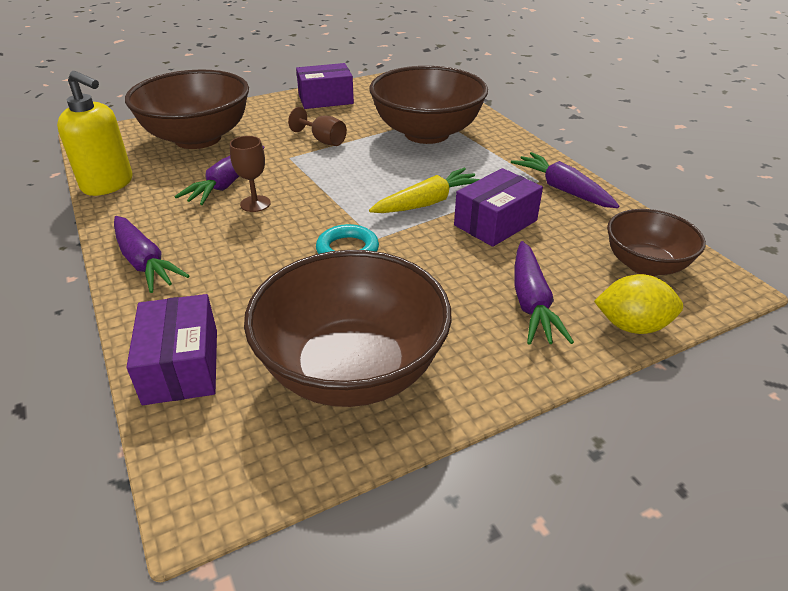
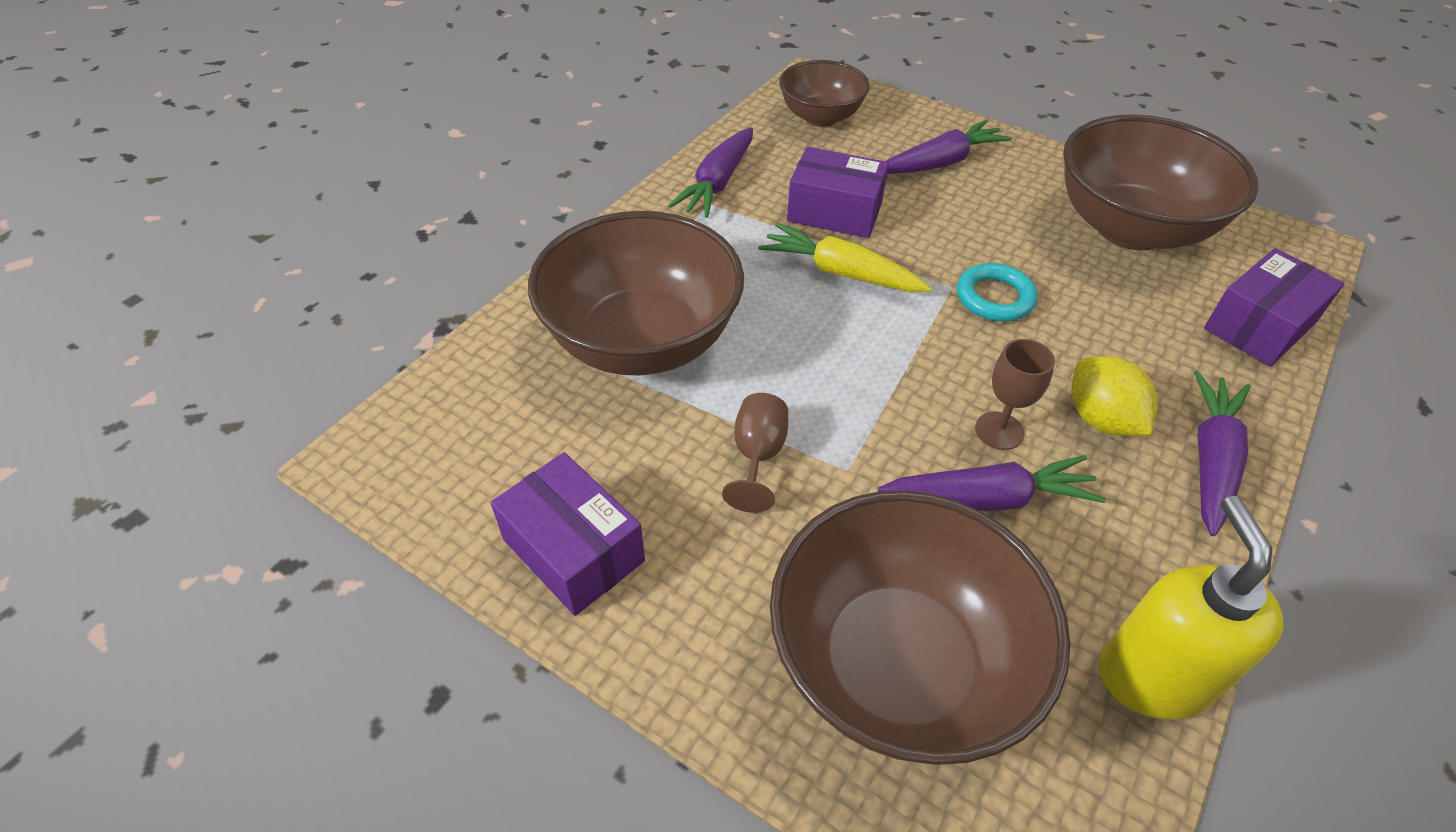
camera: 120 degrees left, 10 degrees up
yellow lemon [594,274,683,334] -> yellow lemon moved to [1071,356,1157,436]

